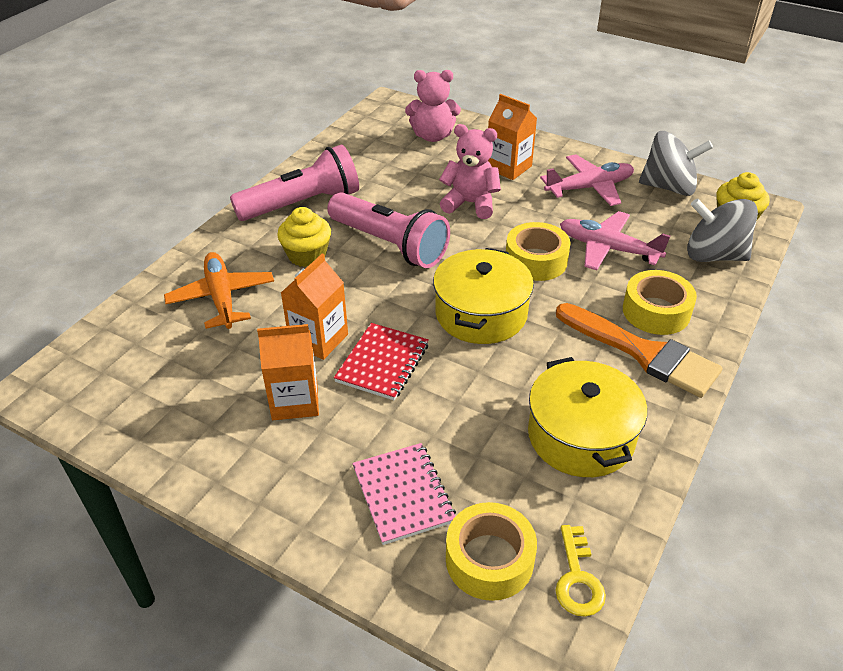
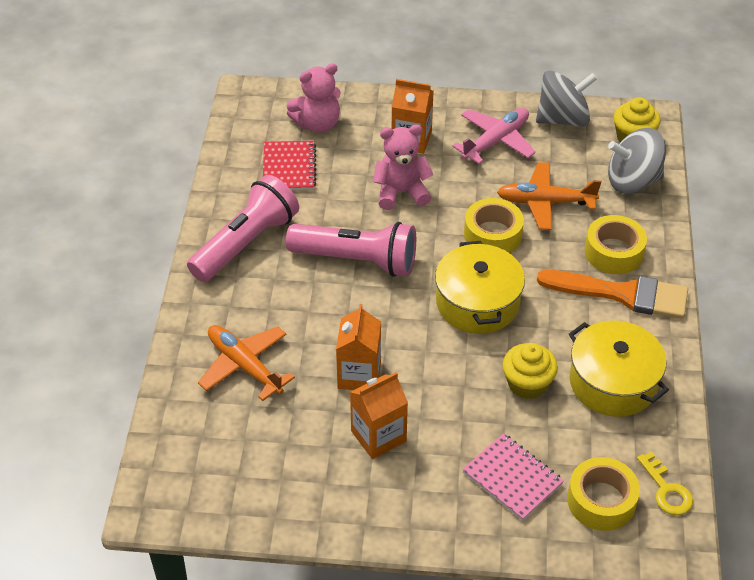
camera: 25 degrees left, 5 degrees up
yellow cupcake [277,207,331,267] -> yellow cupcake moved to [502,343,558,399]
red notebook [334,323,429,400] -> red notebook moved to [263,141,316,190]
pink plane [560,211,670,270] -> orange plane [497,162,601,230]

